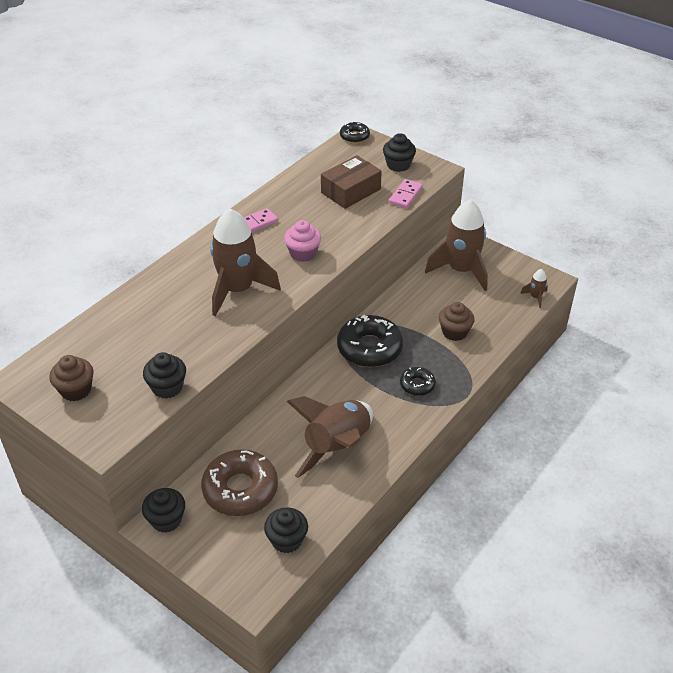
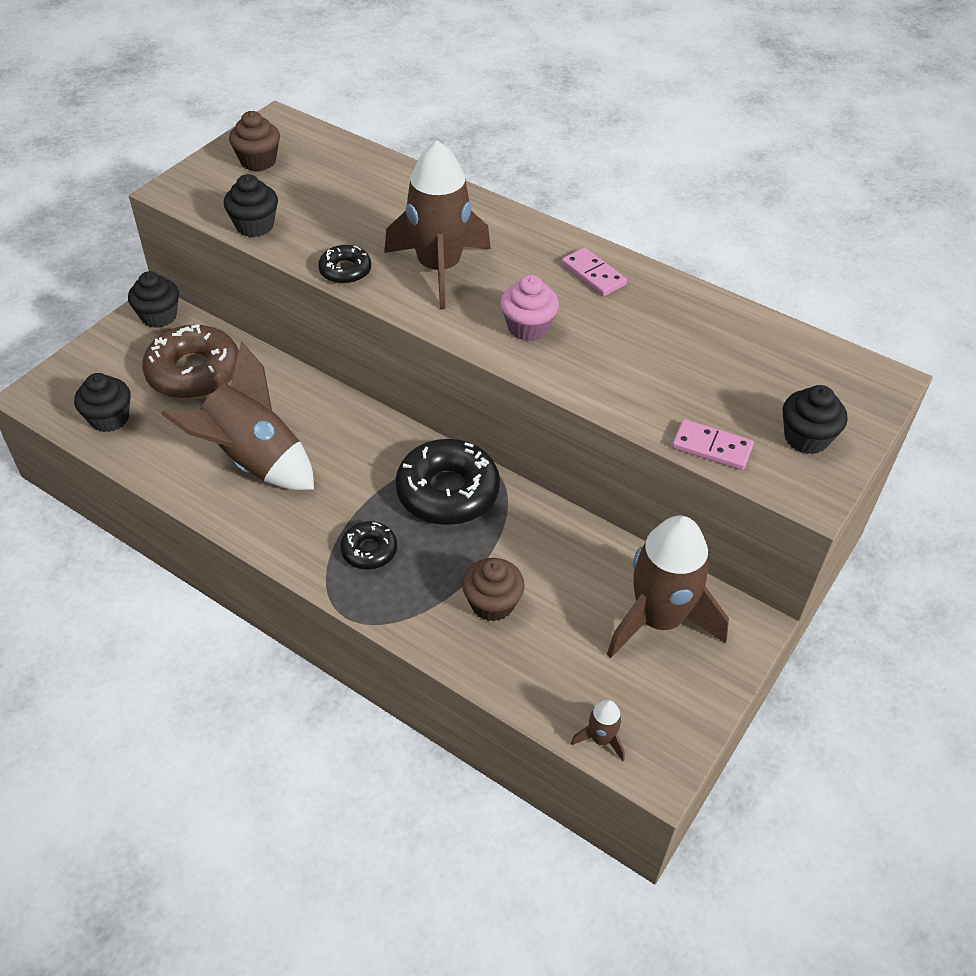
camera: 85 degrees right, 5 degrees up
brown box [321,155,382,209] -> none
black donut [340,122,370,143] -> black donut moved to [318,245,371,284]

